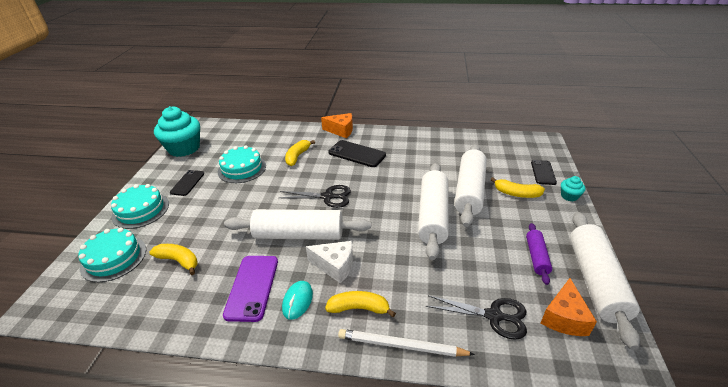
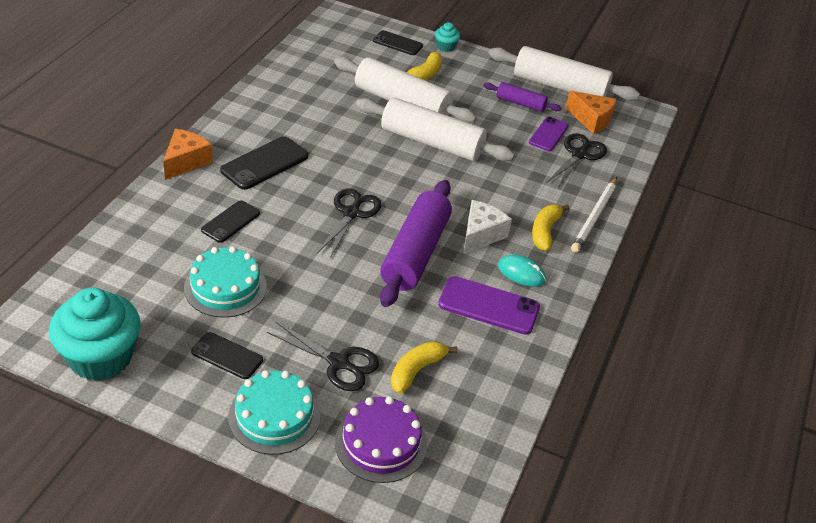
camera: 80 degrees left, 5 degrees up
turquoise cake [78,228,146,282] -> purple cake [335,396,427,483]
white rolling pin [224,209,371,240] -> purple rolling pin [380,180,452,307]
yellow banana [285,140,315,166] -> black phone [201,200,260,243]
none -> black scissors [267,321,379,391]
none -> purple phone [529,117,569,151]

